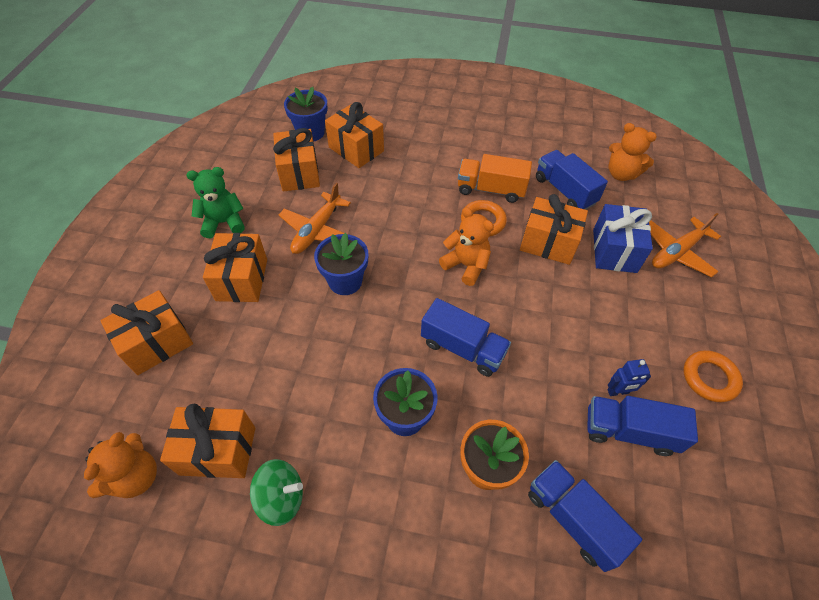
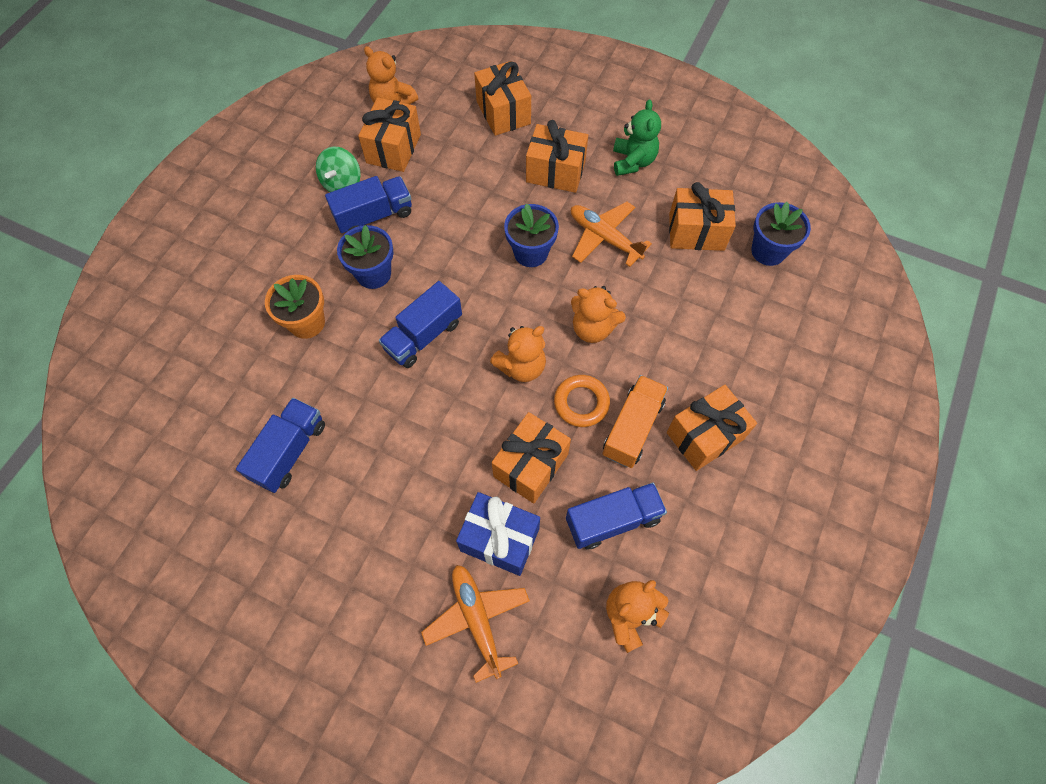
camera: 105 degrees right, 10 degrees up
orange gift [325,102,384,168] -> orange gift moved to [667,385,757,471]
blue truck [528,460,642,572] -> blue truck moved to [325,176,412,233]
blue robot [607,359,651,396] -> none
orange ring [683,350,743,402] -> none
none -> orange teddy bear [571,286,626,343]

